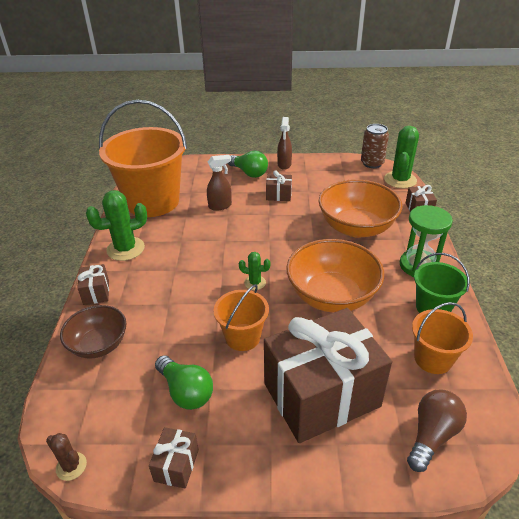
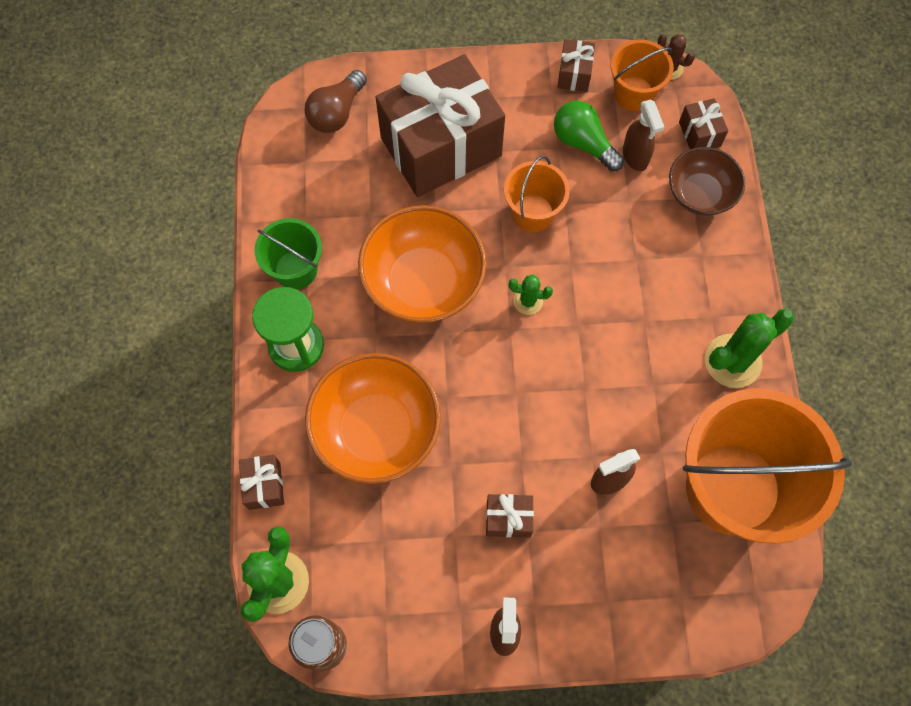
camera: 175 degrees right, 30 degrees up
brown gift [77,264,109,305] -> brown gift moved to [679,98,728,149]
green light bulb [228,151,268,178] -> none
orange bucket [412,302,473,374] -> orange bucket moved to [611,40,674,111]
none -> brown spray bottle [623,100,664,171]

